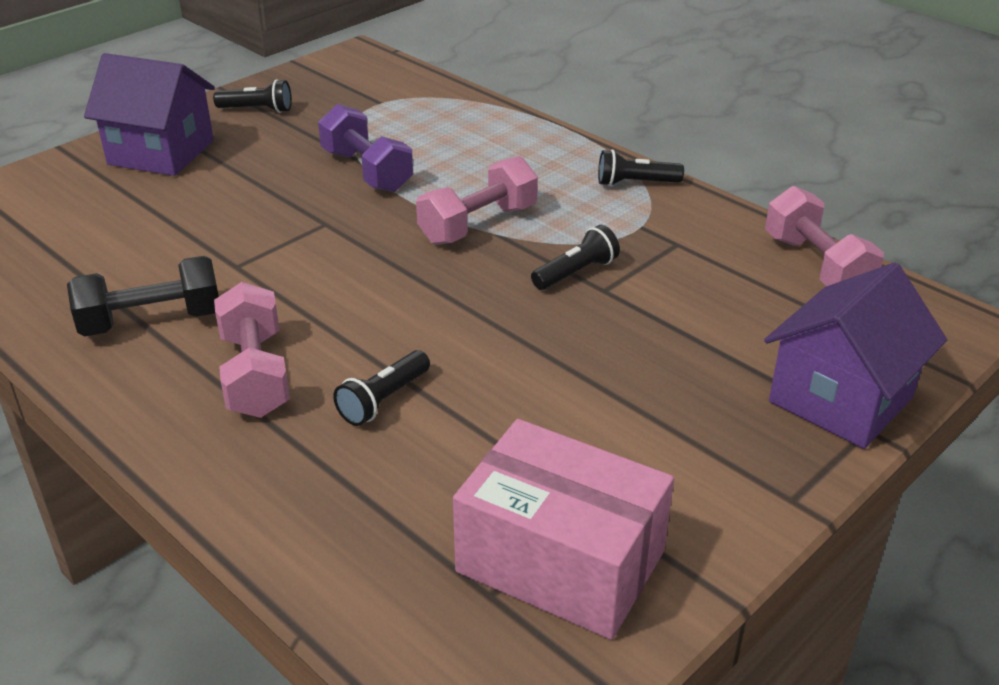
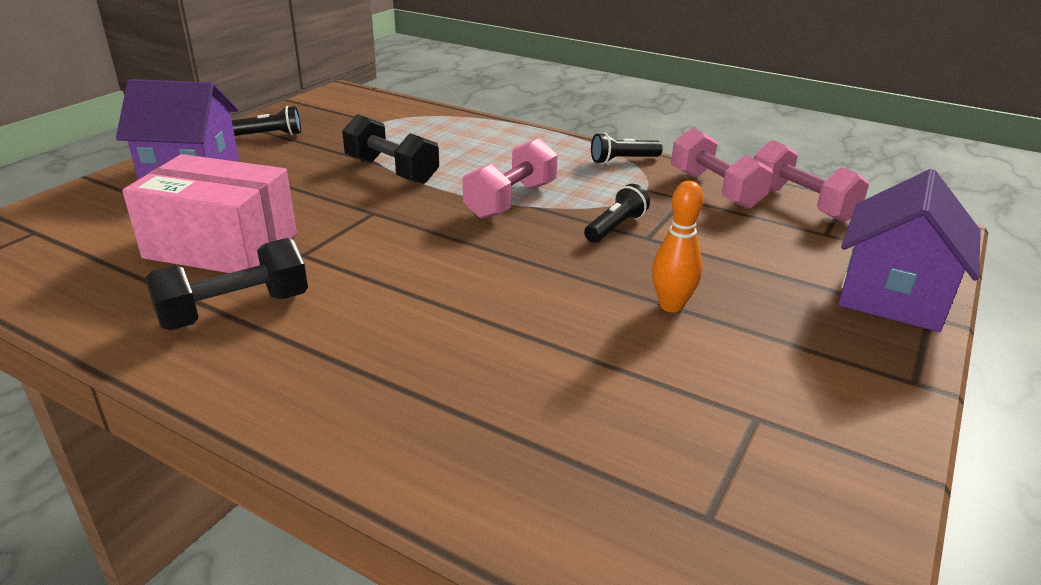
camera: 15 degrees left, 5 degrees down
pink dumbbell [214,282,290,418] -> pink dumbbell moved to [671,128,773,209]
purple dumbbell [318,104,413,192] -> black dumbbell [342,114,439,184]
black flashlight [333,350,430,426] -> none
pink box [453,419,674,640] -> pink box moved to [122,154,297,273]
none -> orange bowling pin [652,181,703,312]

